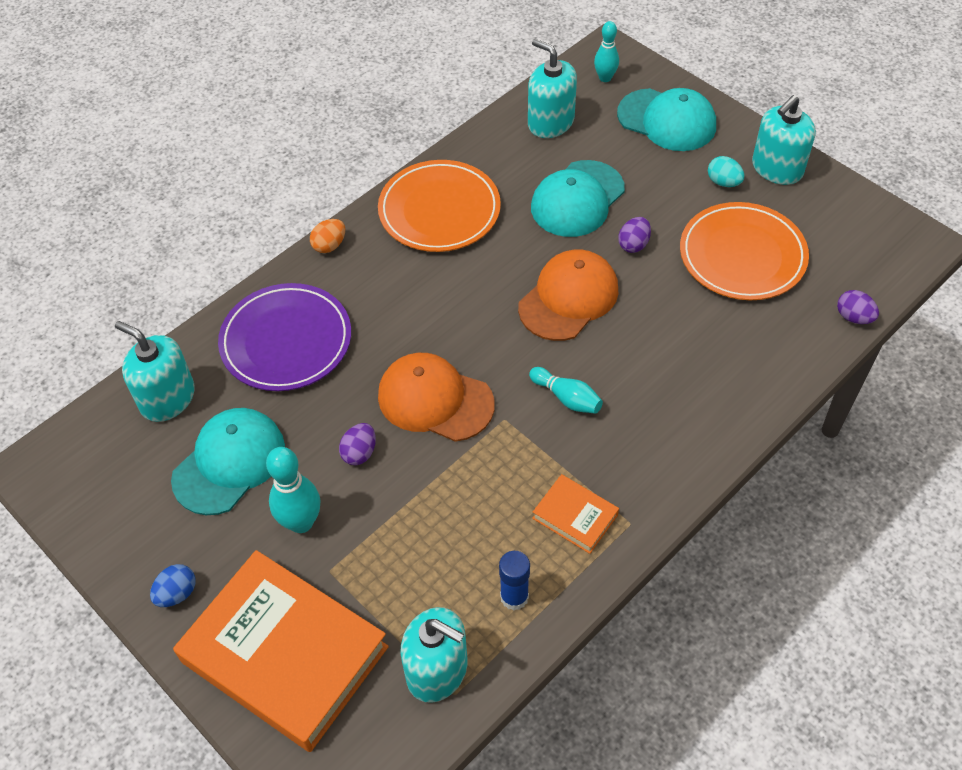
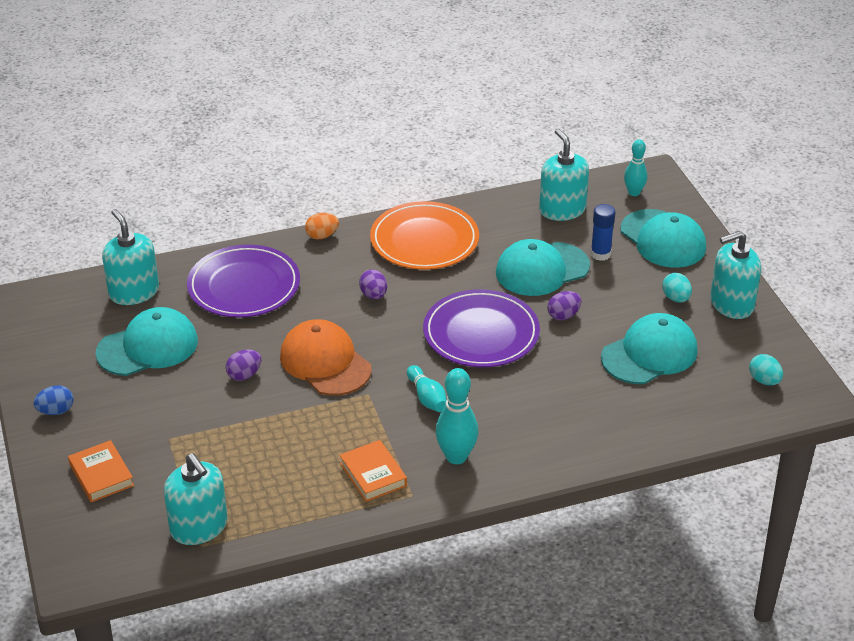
camera: 25 degrees right, 15 degrees down
orange book [173,550,389,752] -> orange book [68,440,134,503], size x0.44
turquoise bowling pin [266,447,320,533] -> turquoise bowling pin moved to [436,368,478,464]
blue glue stick [499,551,530,611] -> blue glue stick moved to [591,204,615,261]
orange cap [518,249,618,341] -> purple plate [423,289,540,367]
orange plate [680,202,809,300] -> turquoise cap [601,313,698,384]
purple egg [837,290,879,324] -> purple egg moved to [359,270,387,299]
none -> turquoise egg [749,354,783,385]

